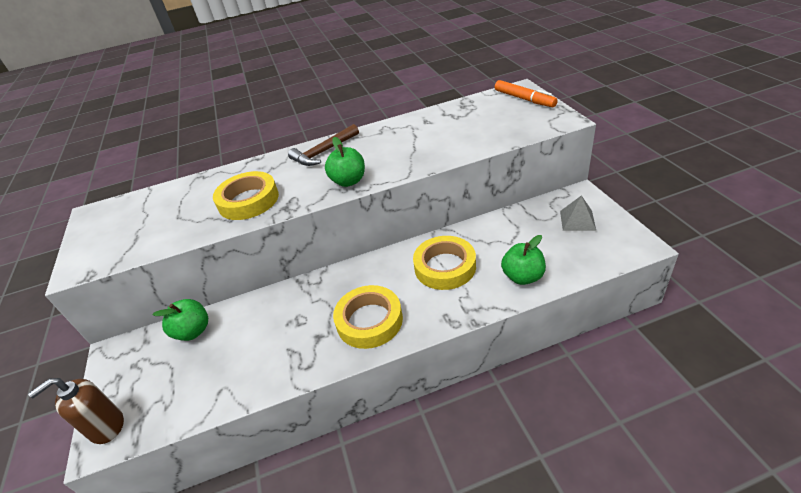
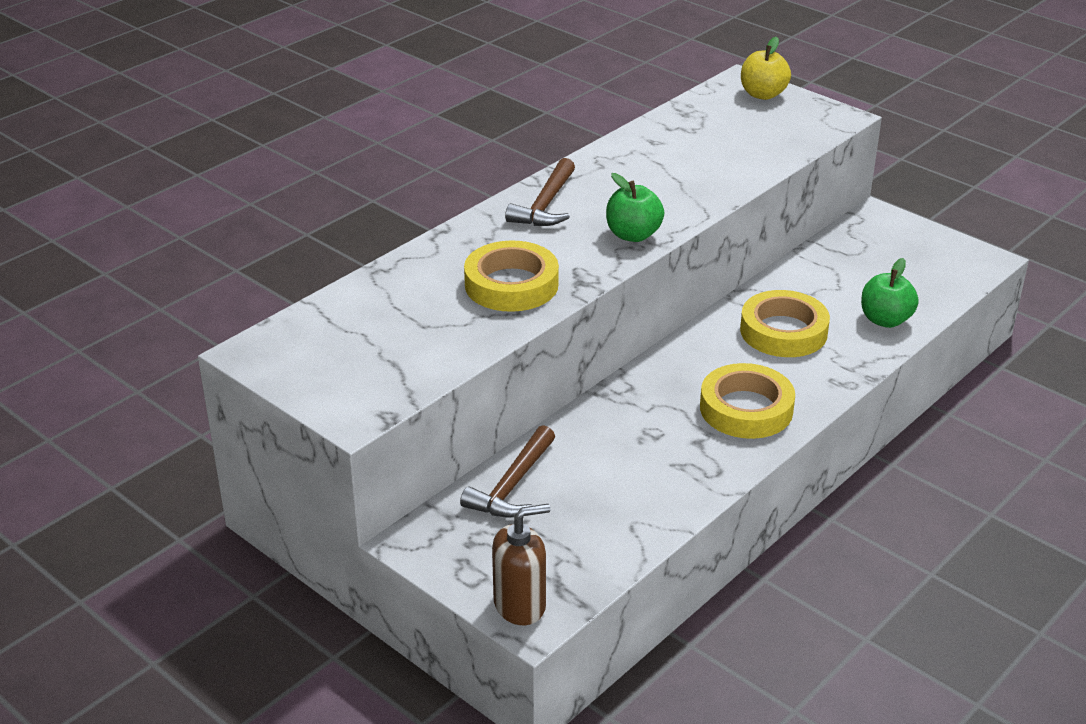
camera: 35 degrees left, 5 degrees down
brown soap dispenser [28,378,124,444] -> brown soap dispenser turned 135 degrees counterclockwise [492,504,550,625]
green apple [152,299,208,341] -> brown hammer [460,425,555,518]
orange marker [495,80,558,107] -> yellow apple [741,37,791,100]
grey pyramid [560,195,596,231] -> none

